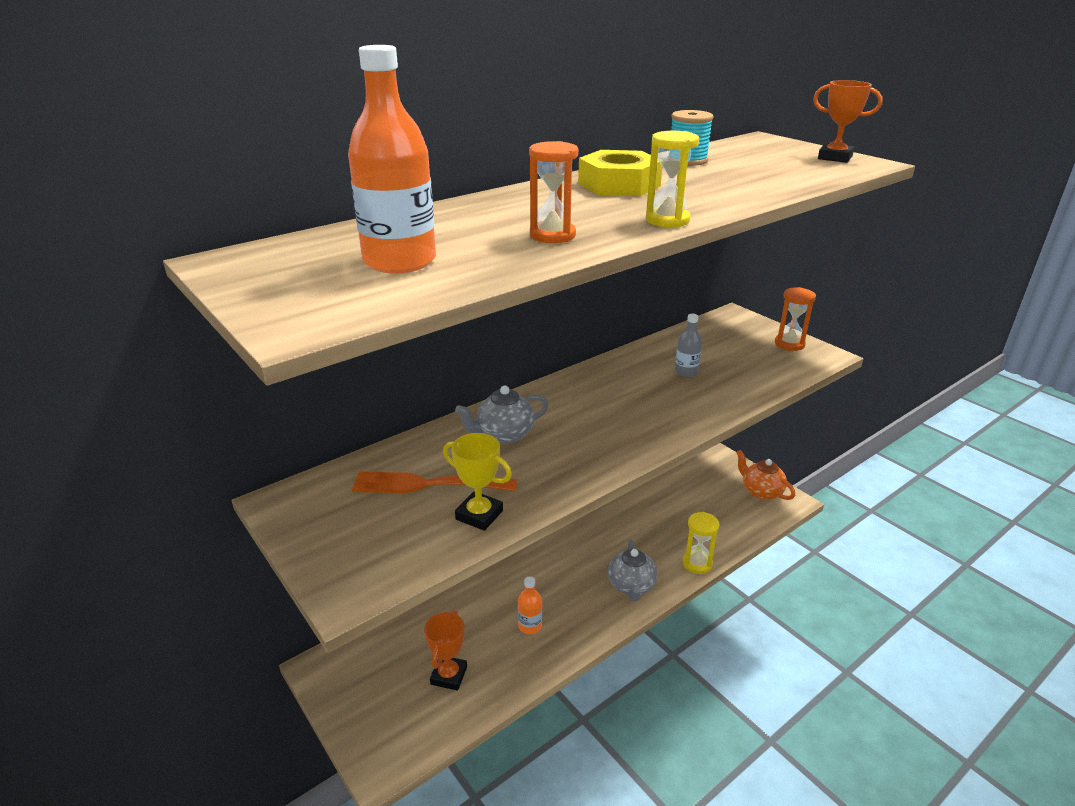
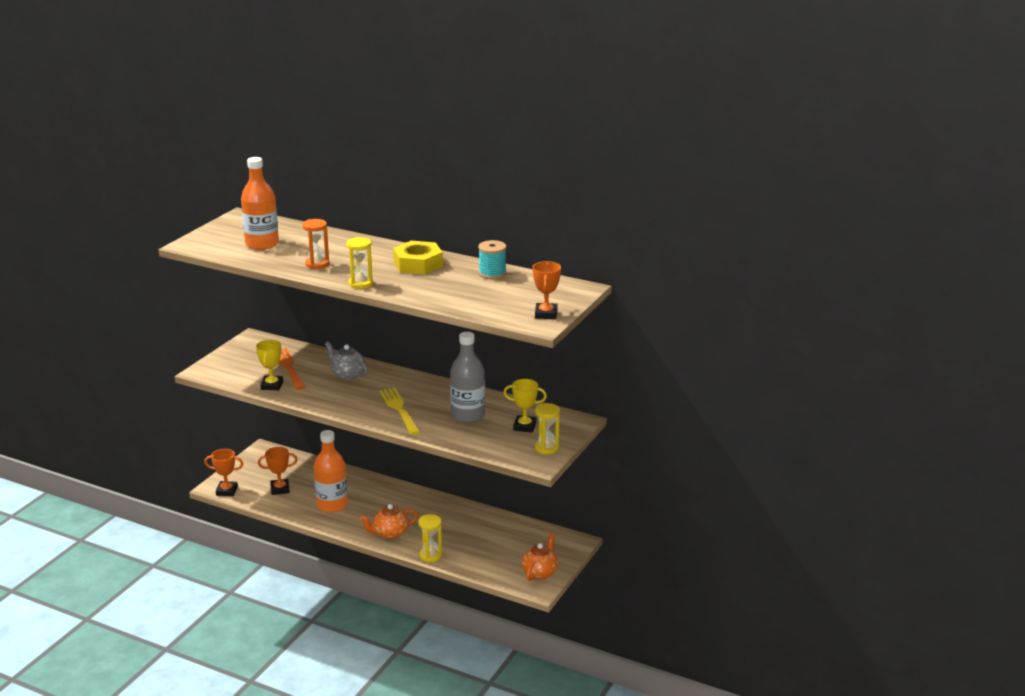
camera: 65 degrees right, 5 degrees down
orange bottle [518,576,542,634] -> orange bottle [313,430,348,512], size x1.97
grey teapot [608,540,657,602] -> orange teapot [360,504,418,539]
grey bottle [675,314,702,377] -> grey bottle [450,332,485,423], size x1.97
orange hourglass [775,287,816,351] -> yellow hourglass [535,403,560,454]
none -> orange trophy [204,449,243,496]
none -> yellow fork [379,387,420,435]
none -> yellow trophy [503,379,547,433]

